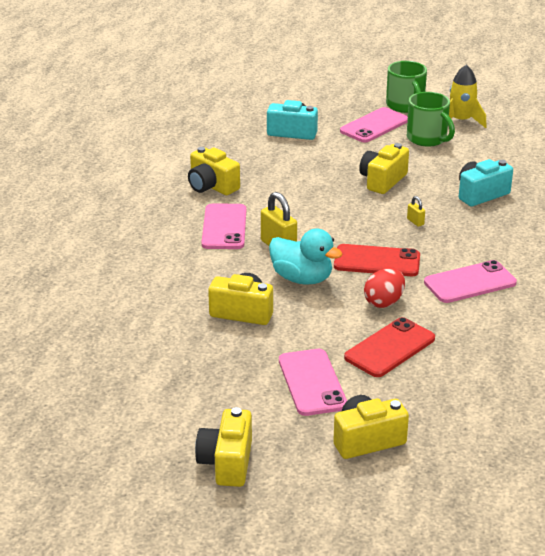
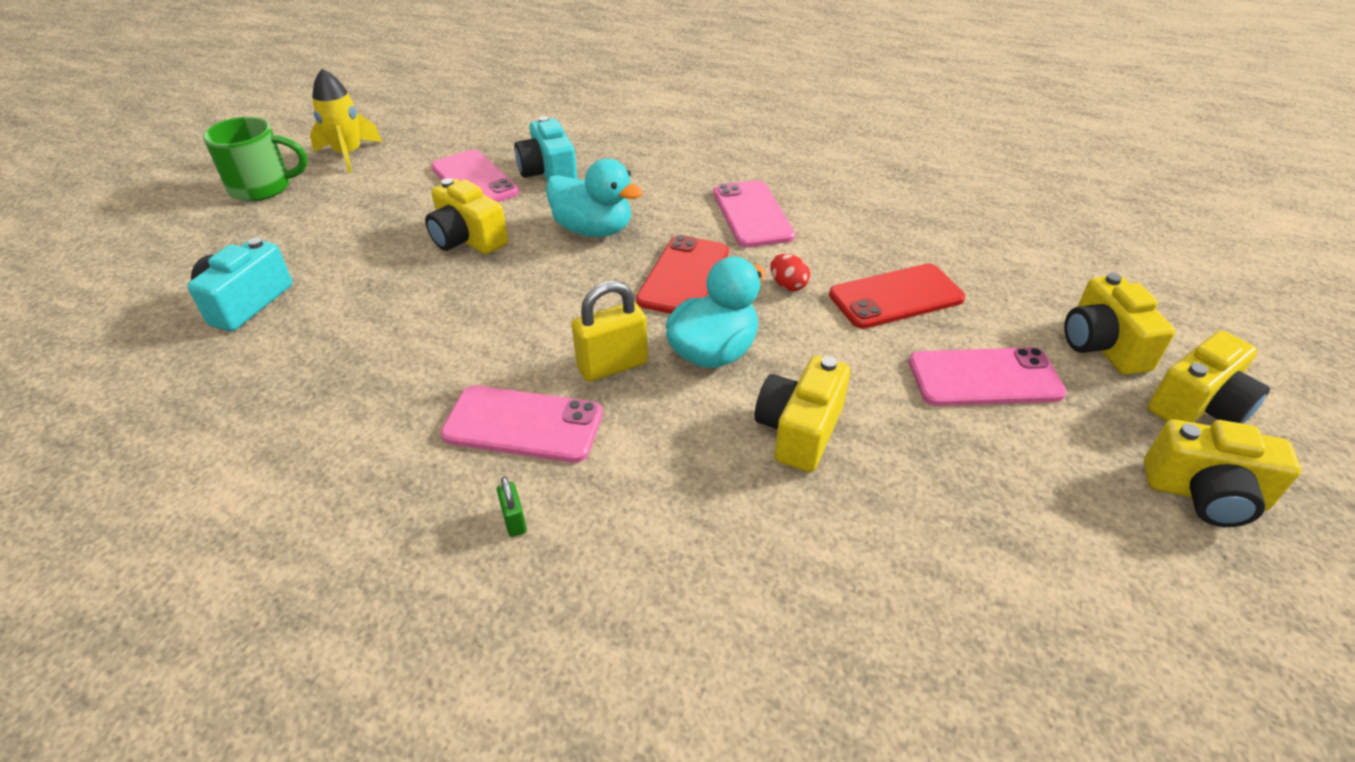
camera: 80 degrees left, 10 degrees up
yellow camera [188,147,240,195] -> yellow camera moved to [1148,331,1270,424]
pink phone [340,107,408,142] -> pink phone moved to [431,150,519,202]
red phone [344,317,435,377] -> red phone turned 75 degrees counterclockwise [829,263,965,329]
red egg [364,268,405,308] -> red egg [770,254,810,291], size x0.66
green mug [407,92,455,147] -> none
yellow padlock [407,196,425,227] -> turquoise duck [546,159,643,237]
none -> green padlock [497,476,527,537]

